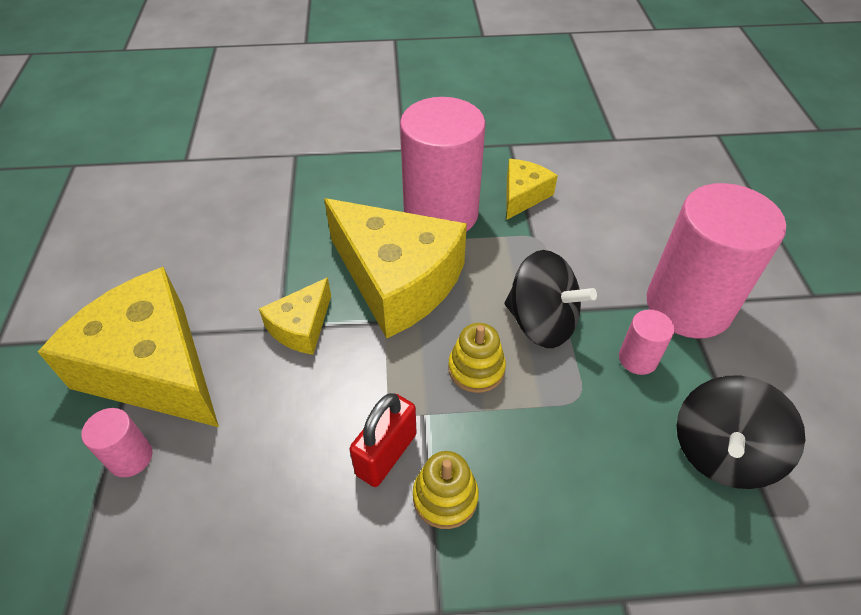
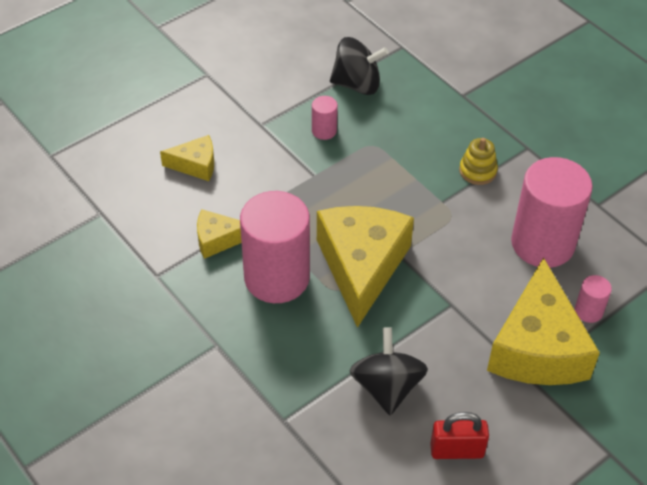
camera: 125 degrees left, 0 degrees up
yellow cheese [259,277,331,355] -> yellow cheese moved to [160,135,214,181]
red padlock [349,393,417,487] -> red padlock moved to [430,412,489,459]
yellow stacking toy [448,323,506,393] -> none
black spinning top [504,250,597,348] -> black spinning top moved to [350,327,428,415]
pink cylinder [647,183,786,338] -> pink cylinder moved to [511,157,593,268]

